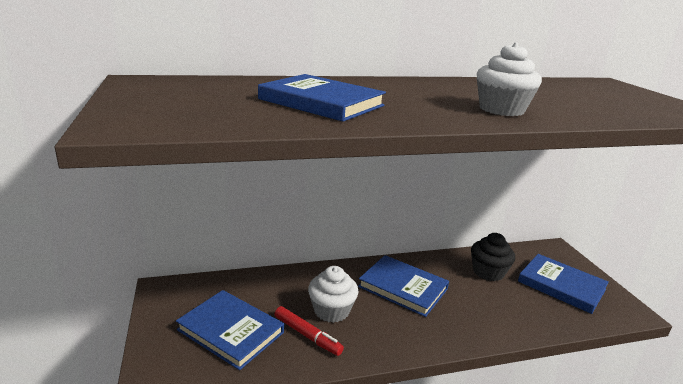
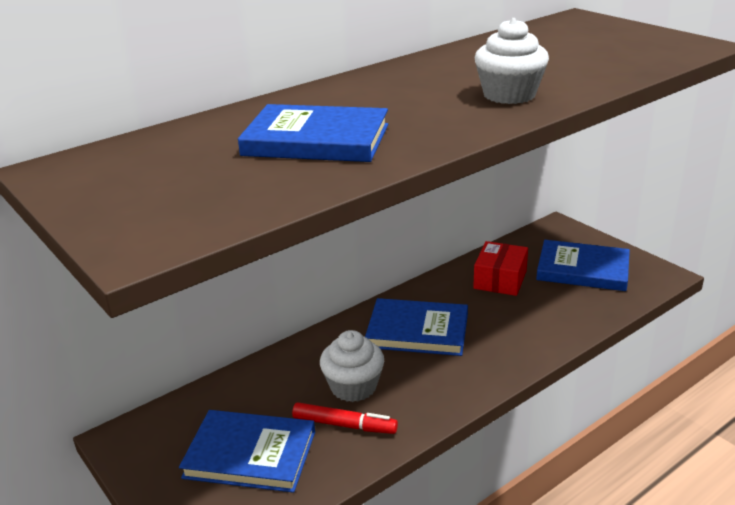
camera: 20 degrees left, 5 degrees up
black cupcake [471,233,515,281] -> red box [473,241,528,296]

